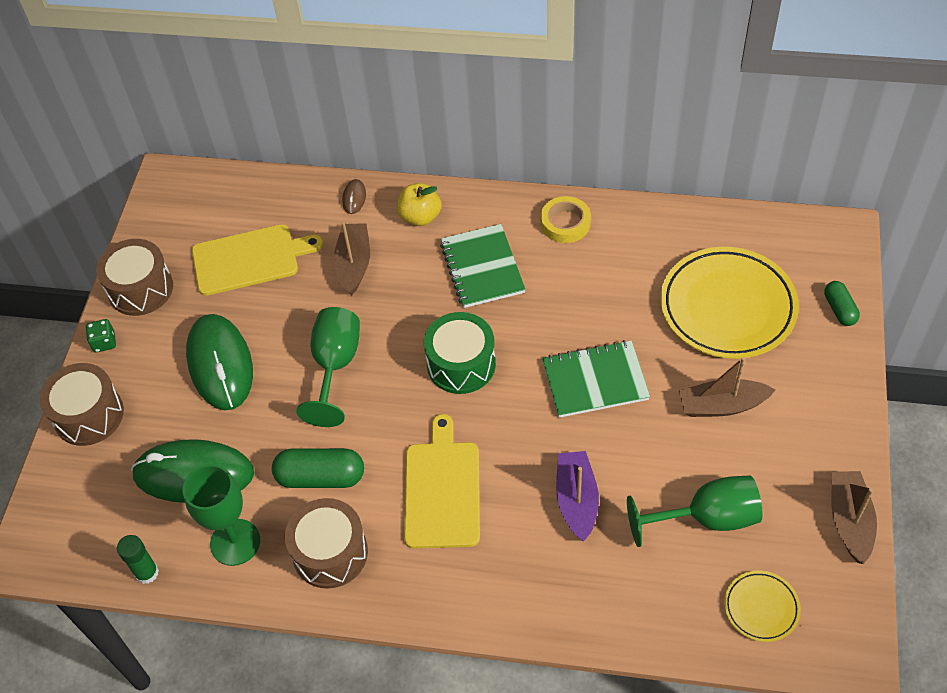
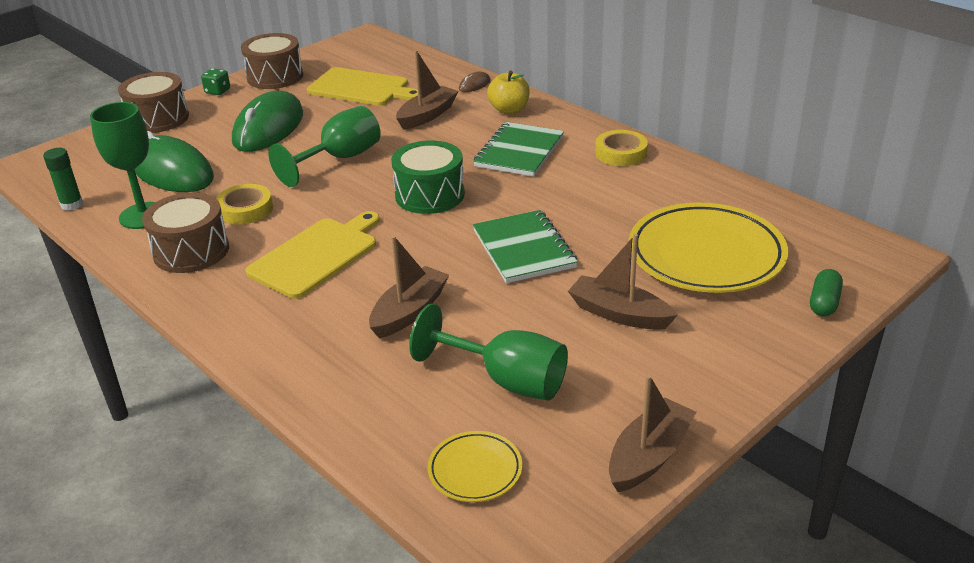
camera: 35 degrees right, 20 degrees down
green capsule [272,448,364,488] -> yellow tape [216,184,273,225]
green notebook [542,340,650,418] -> green notebook turned 45 degrees clockwise [473,210,578,283]
purple boat [556,451,599,542] -> brown boat [369,236,449,338]

